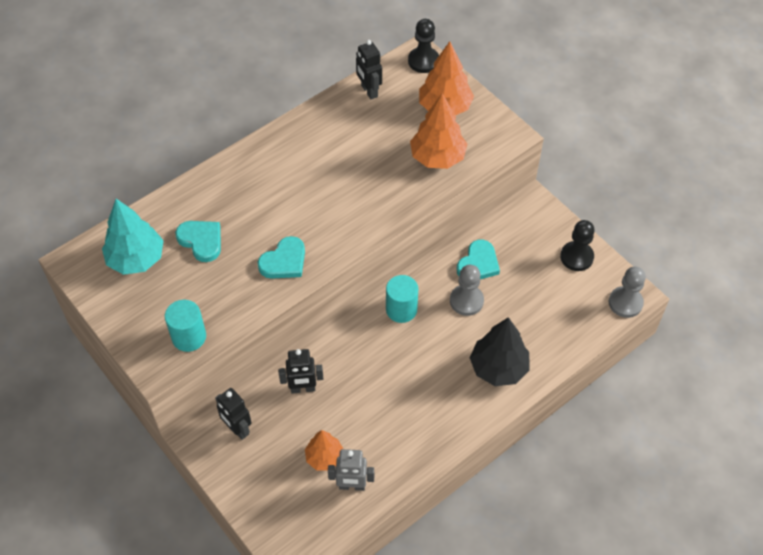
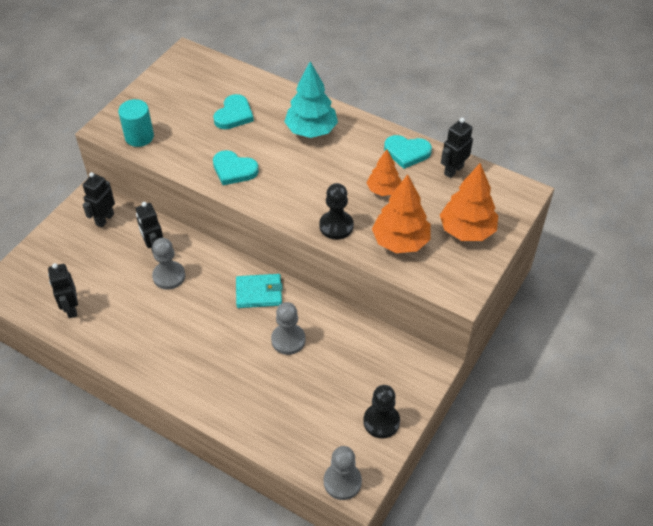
camera: 70 degrees right, 5 degrees down
turquoise tree [102,199,164,275] -> turquoise tree moved to [284,61,338,138]
orange tree [305,430,343,471] -> orange tree moved to [367,149,401,196]
grey robot [328,449,374,491] -> black robot [48,263,78,318]
turquoise cylinder [386,275,418,323] -> turquoise wallet [236,274,283,308]
black pawn [408,19,439,73] -> black pawn moved to [319,183,354,240]
turquoise heart [456,240,500,279] -> turquoise heart moved to [384,135,432,169]
black tree [470,317,530,386] -> none
none -> grey pawn [152,238,185,290]

